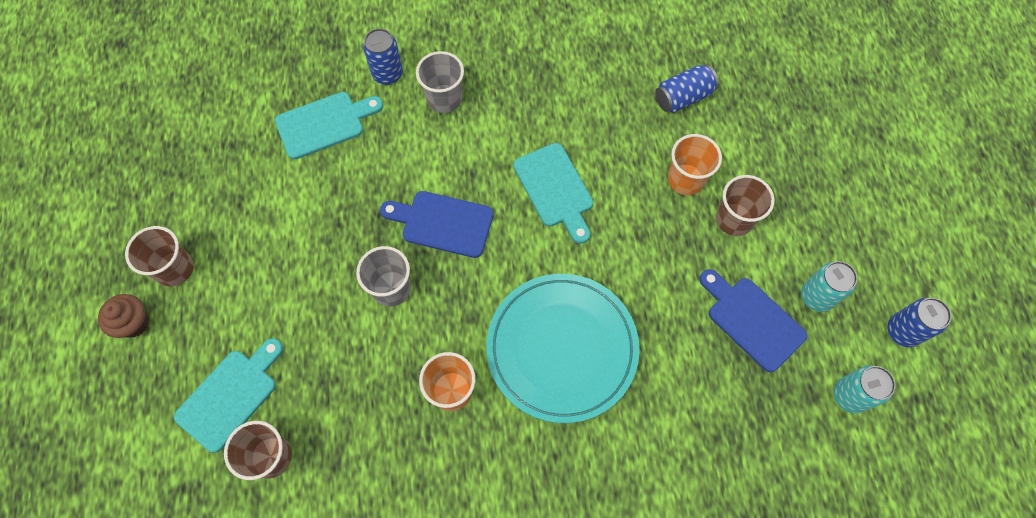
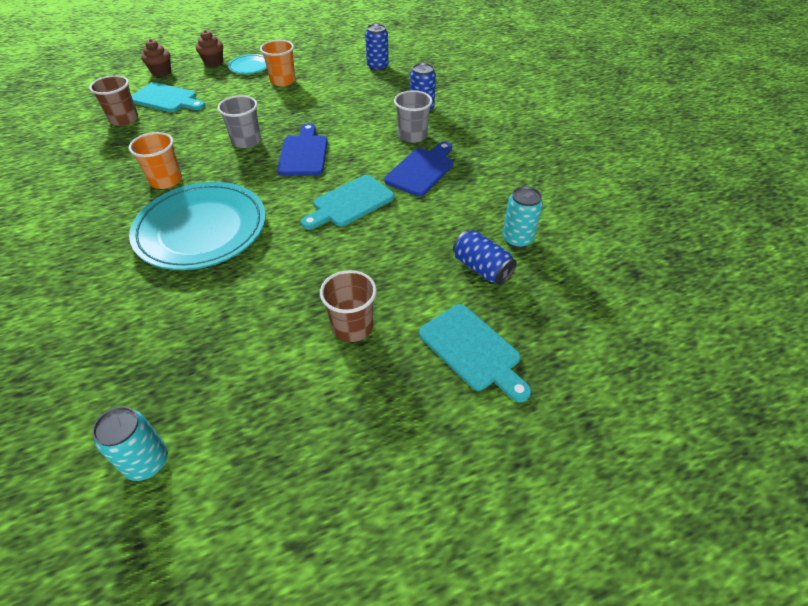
camera: 75 degrees right, 20 degrees down
brown cup [125,226,194,287] -> turquoise plate [228,54,267,74]
turquoise cutting board [275,92,383,160] -> turquoise cutting board moved to [419,304,531,402]
orange cup [668,134,722,195] -> orange cup moved to [260,40,296,86]
blue cutting board [699,269,807,372] -> blue cutting board moved to [384,142,454,197]
turquoise can [801,261,857,312] -> turquoise can moved to [502,186,543,248]
blue can [887,298,951,347] -> blue can moved to [365,24,389,71]
none -> brown cupcake [141,39,171,77]

